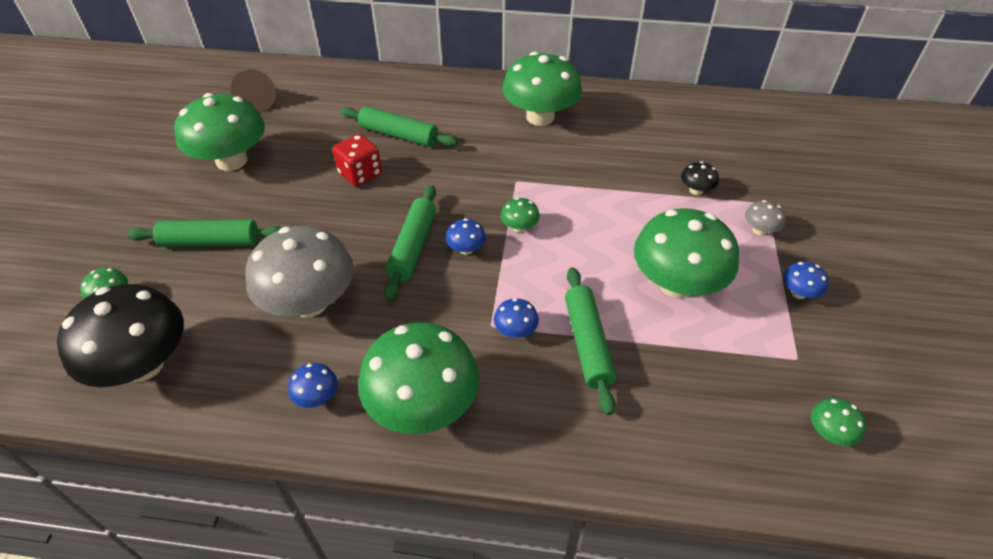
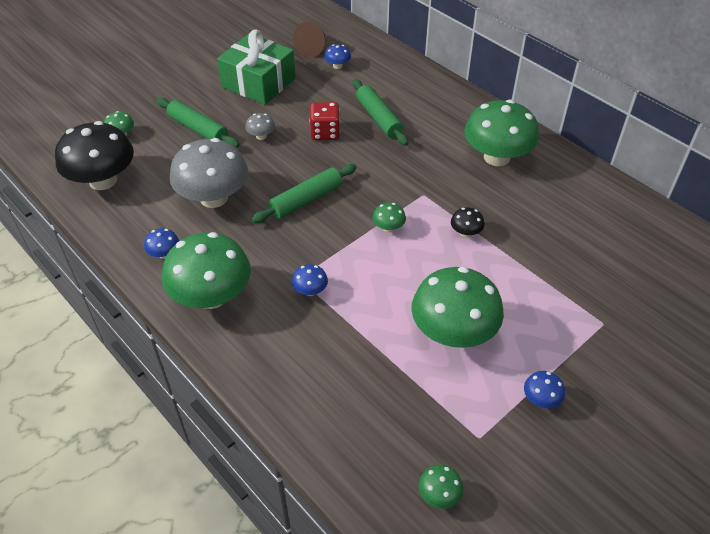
camera: 40 degrees right, 0 degrees up
green mushroom [174,93,265,171] -> green gift [217,30,295,105]
blue mushroom [446,219,486,255] -> blue mushroom moved to [324,44,351,69]
green rolling pin [565,267,616,415] -> none
black mushroom [681,161,719,195] -> black mushroom moved to [451,207,485,237]
grey mushroom [745,200,786,236] -> grey mushroom moved to [245,113,275,140]

